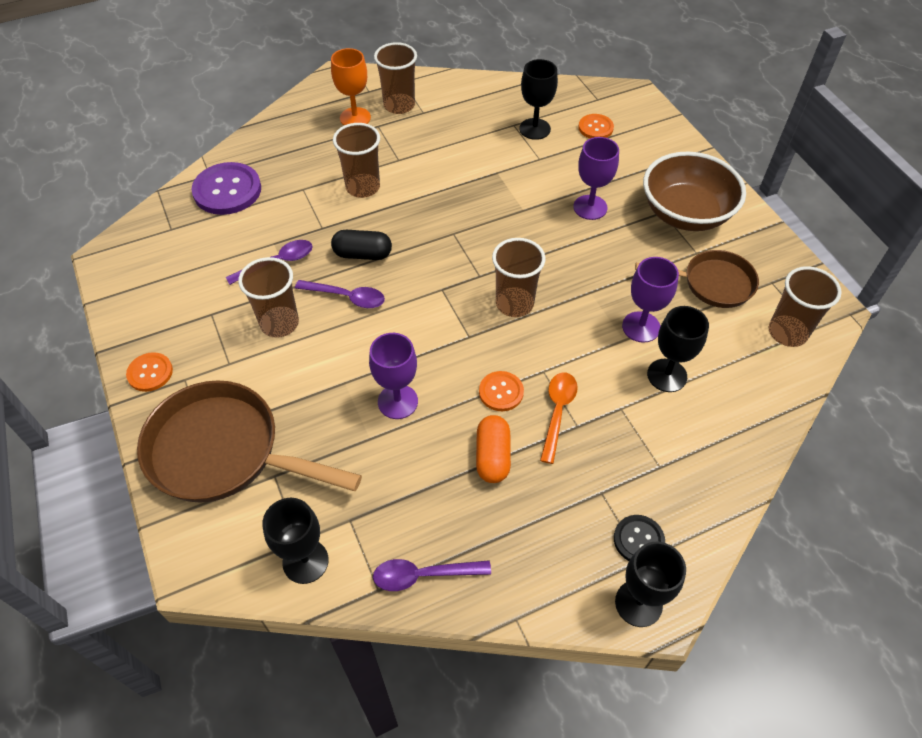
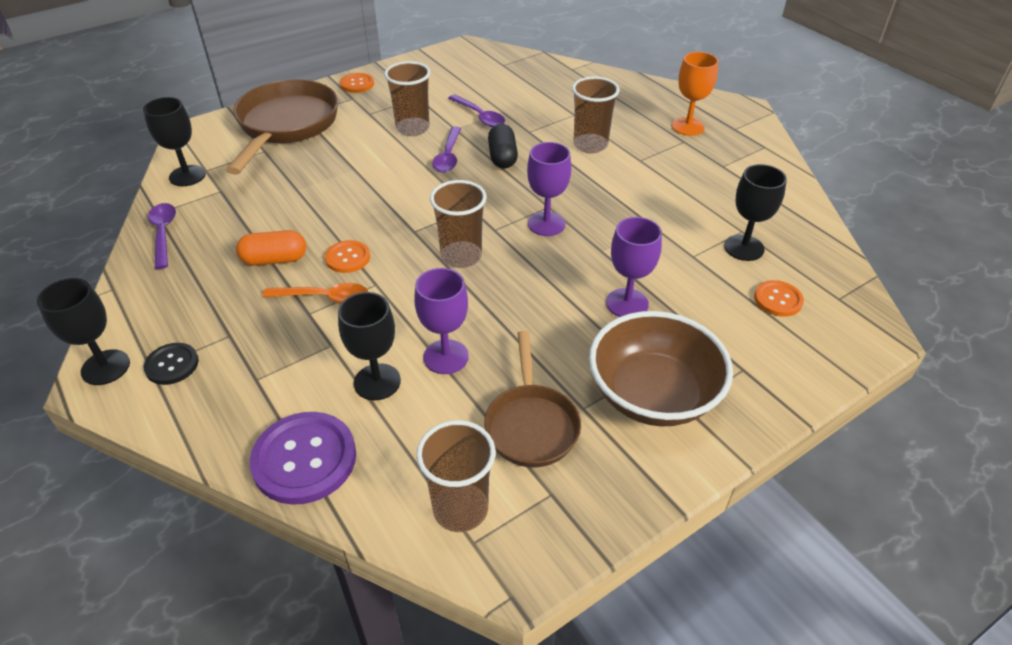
camera: 80 degrees right, 10 degrees down
purple button [192,162,261,215] -> purple button moved to [250,412,356,505]
purple goblet [369,333,418,419] -> purple goblet moved to [527,142,571,236]
brown cup [374,42,417,114] -> none

